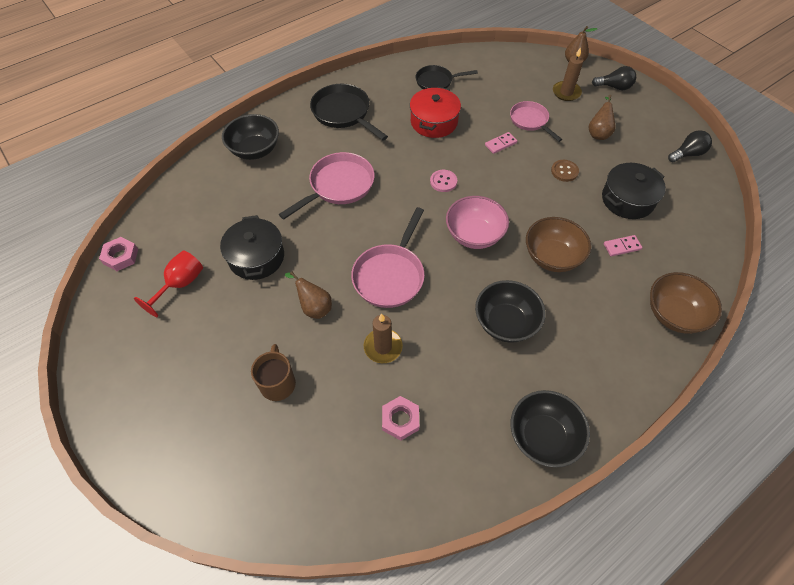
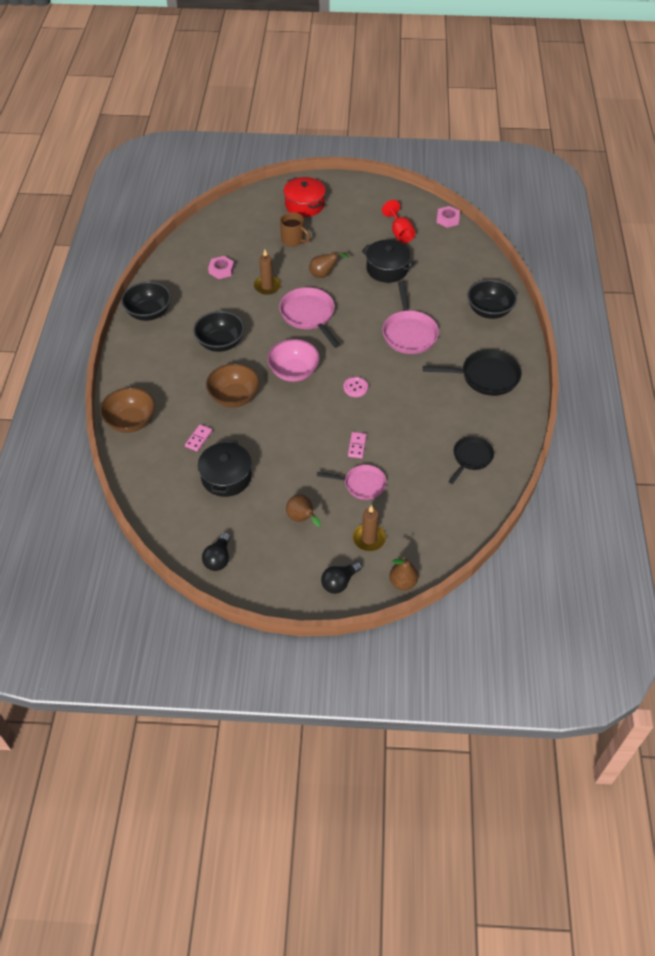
camera: 130 degrees right, 5 degrees down
red pot [410,87,461,138] -> red pot moved to [283,177,326,217]
brown button [551,160,579,182] -> none

